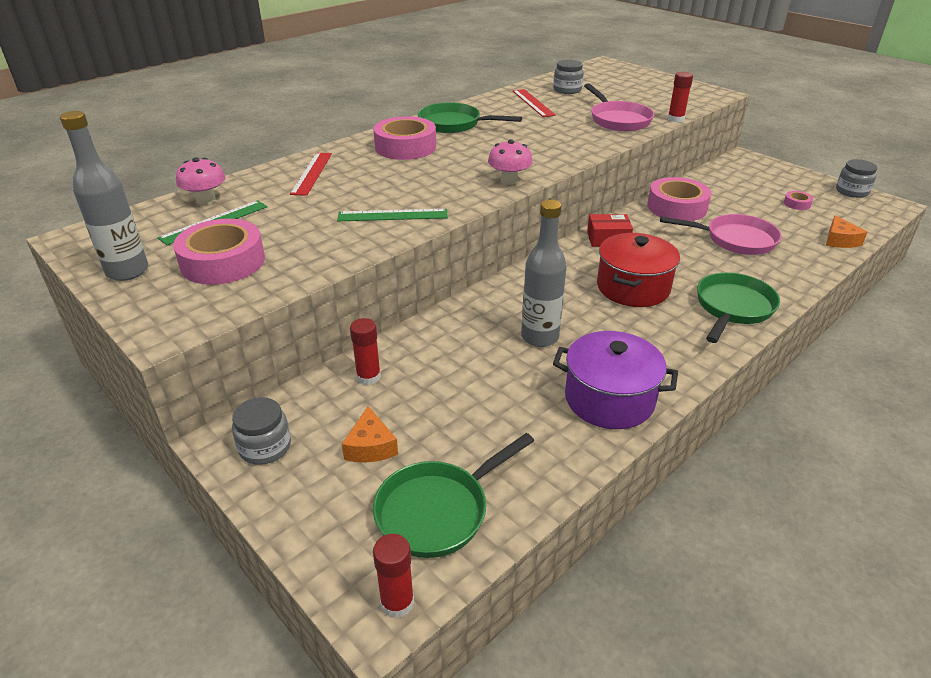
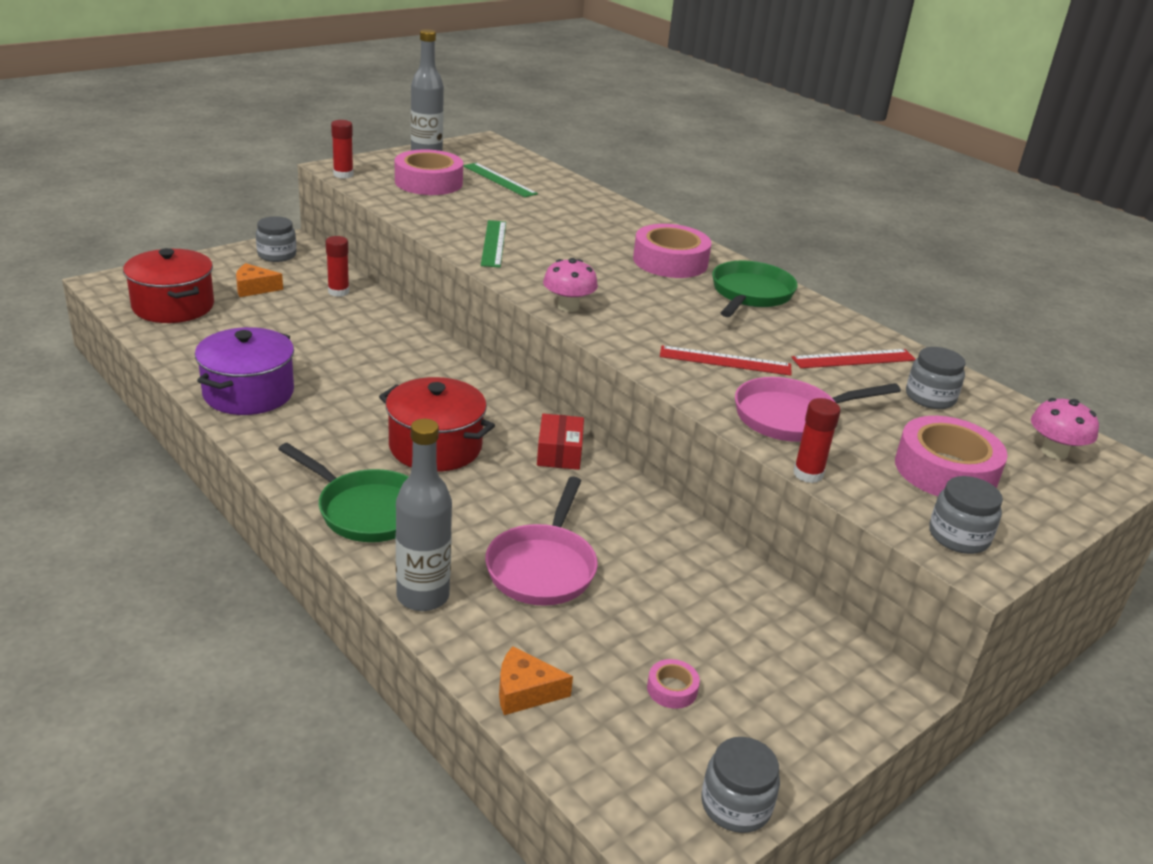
camera: 90 degrees right, 5 degrees down
pink mushroom [176,157,225,205] -> pink mushroom moved to [1031,398,1099,459]
red ruler [290,153,332,196] -> red ruler moved to [660,345,792,376]
green pan [373,433,534,558] -> red pot [123,248,214,323]
red glue stick [373,534,414,618] -> red glue stick moved to [331,120,353,179]
grey bottle [521,200,567,347] -> grey bottle moved to [396,419,452,611]
pink tape [647,177,712,221] -> pink tape moved to [895,416,1008,496]
none -> grey jar [929,476,1003,554]

